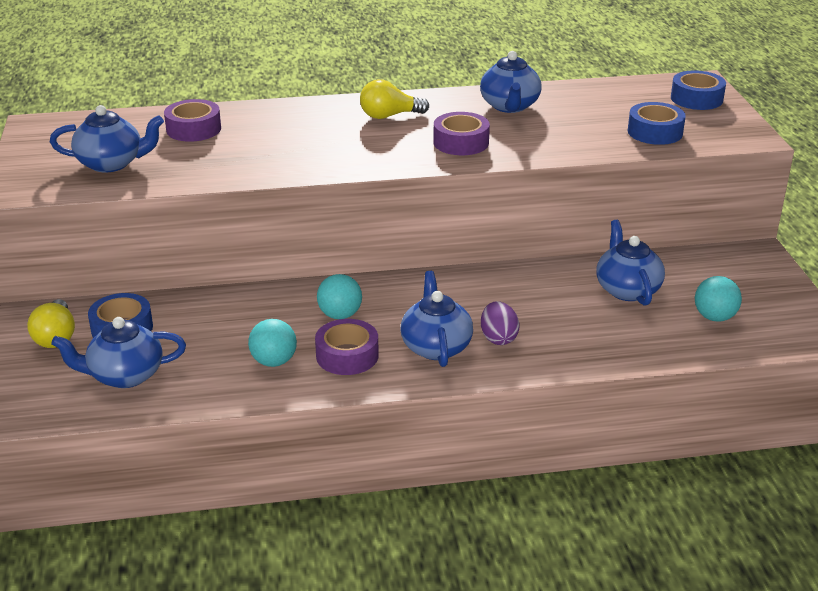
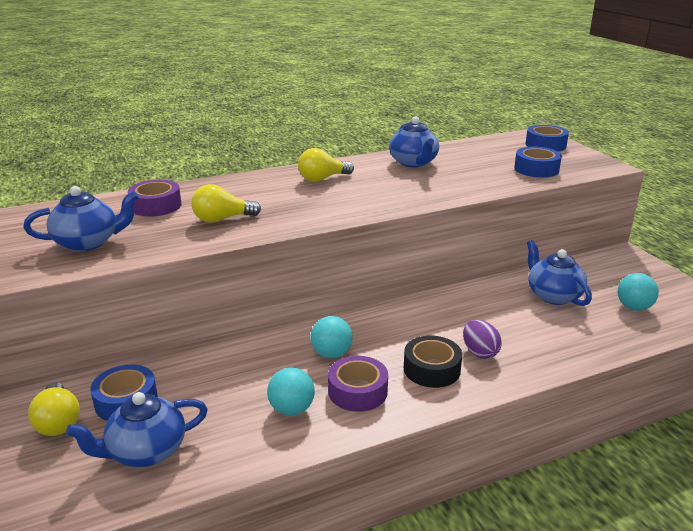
camera: 15 degrees left, 5 degrees down
blue teapot [401,271,473,367] -> black tape [404,336,462,388]
purple tape [433,112,490,155] -> none
none -> yellow light bulb [191,184,261,223]

